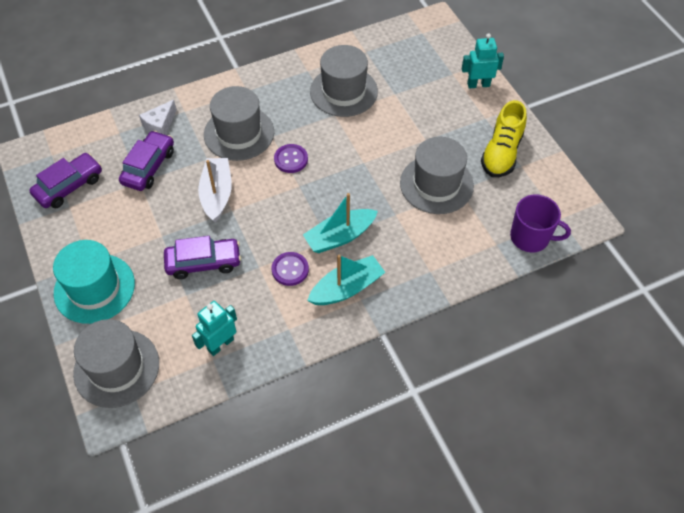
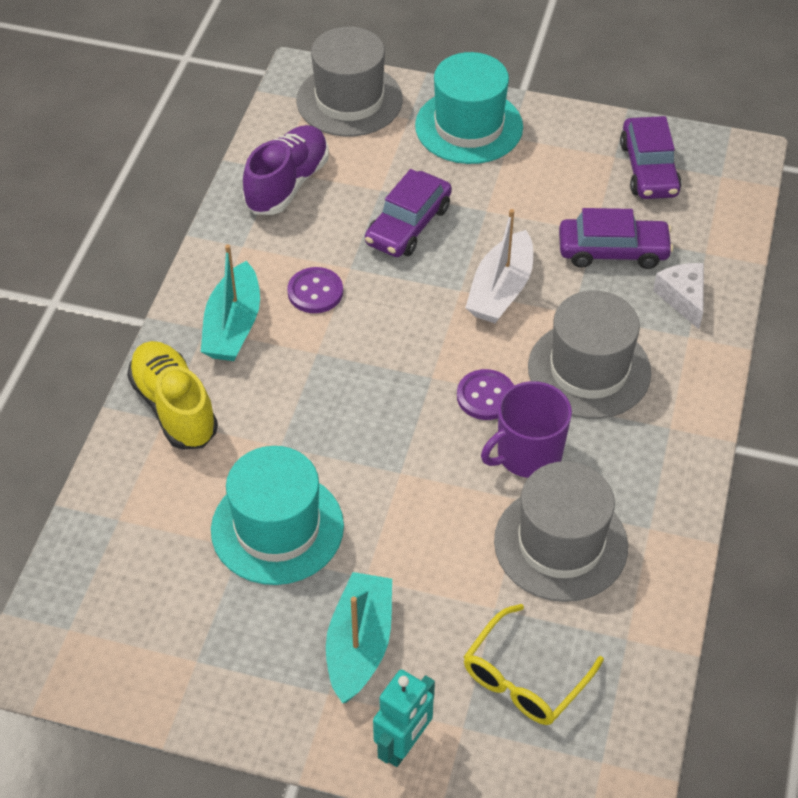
camera: 130 degrees right, 5 degrees down
purple car [119,131,174,191] -> purple car turned 60 degrees counterclockwise [559,208,673,269]
turquoise robot [192,301,237,356] -> purple shoe [243,125,329,215]
white boat [198,158,232,222] -> white boat turned 75 degrees clockwise [465,209,533,323]
turquoise boat [303,193,378,253] -> turquoise boat moved to [326,572,392,703]
grey hat [400,137,474,214] -> turquoise hat [211,446,344,585]
yellow shoe [481,100,527,177] -> yellow shoe moved to [127,341,218,450]
purple mug [510,195,571,252] -> purple mug moved to [481,381,572,478]
none -> yellow glasses [464,604,604,725]

